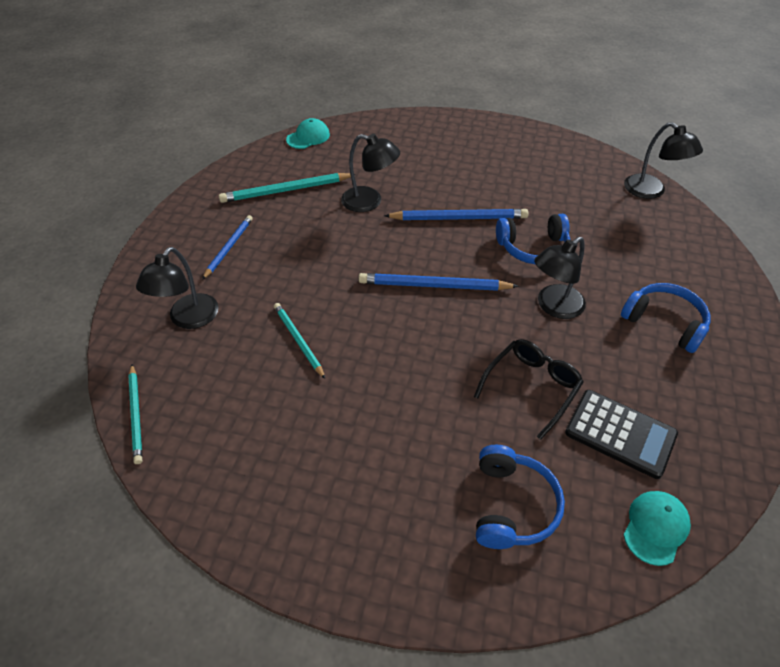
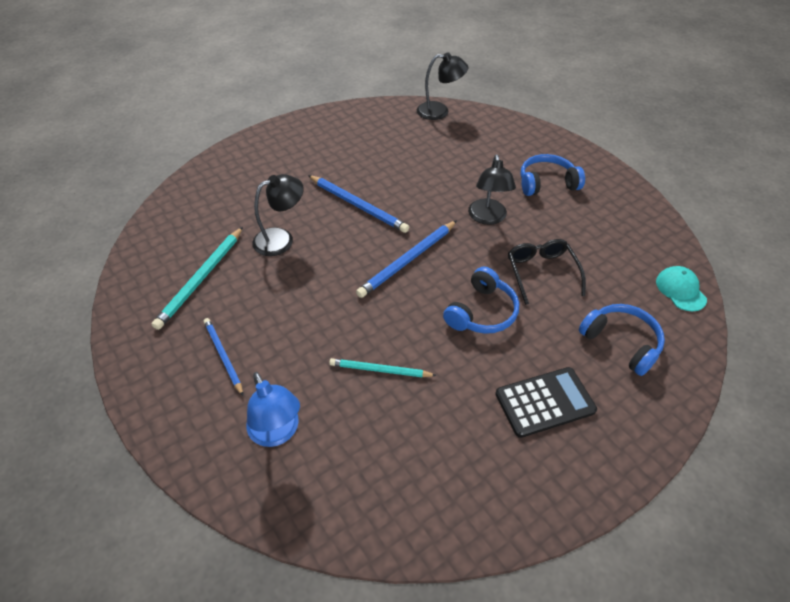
camera: 50 degrees left, 0 degrees up
turquoise pencil [128,364,142,464] -> none
black lamp [136,247,219,329] -> blue lamp [247,372,300,447]
turquoise cap [286,118,330,149] -> none
blue pencil [384,209,528,220] -> blue pencil turned 90 degrees clockwise [308,175,409,233]
blue headphones [496,214,570,264] -> blue headphones moved to [443,267,519,334]
black calculator [565,390,678,479] -> black calculator moved to [495,367,597,438]

